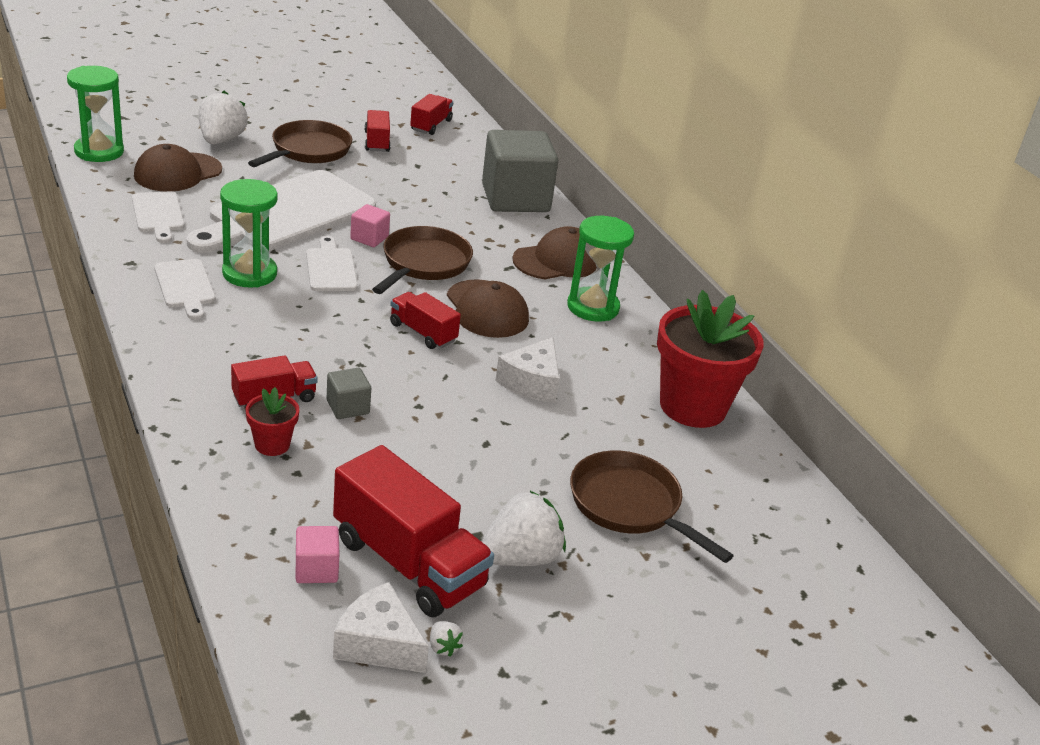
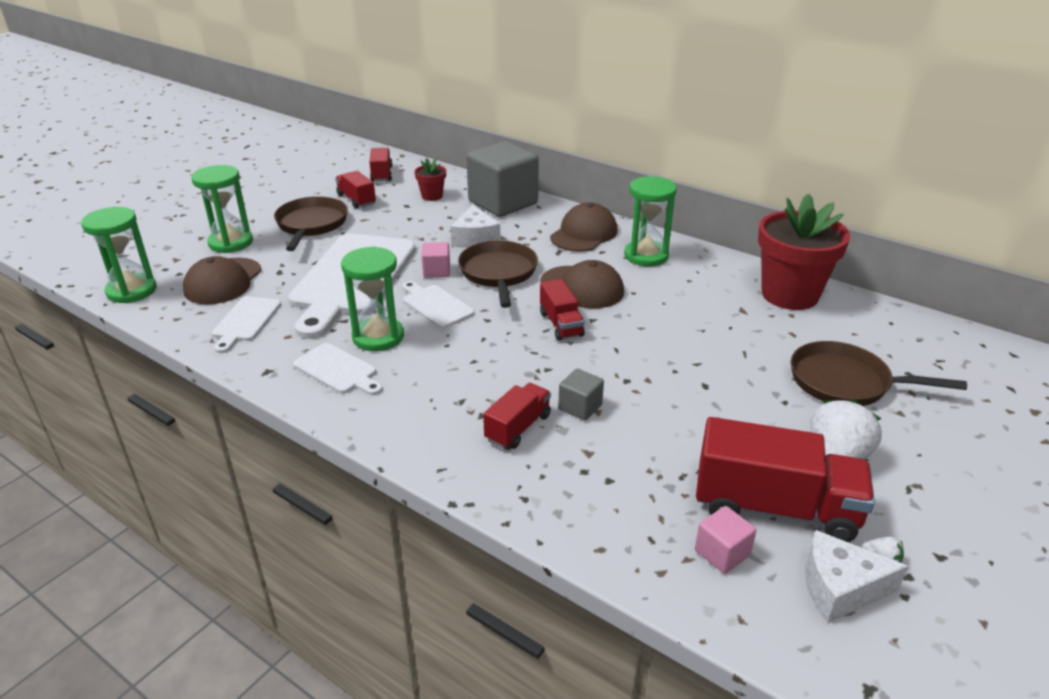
camera: 25 degrees left, 0 degrees up
white cutting board [132,191,184,243] -> white cutting board turned 60 degrees clockwise [212,296,281,353]
white strawberry [199,91,248,144] -> green hourglass [191,165,253,253]
red flower pot [246,387,299,456] -> red flower pot moved to [414,158,446,201]
red truck [390,292,461,349] -> red truck turned 120 degrees counterclockwise [540,279,585,341]
white cheese [495,337,560,403] -> white cheese moved to [451,205,500,248]

